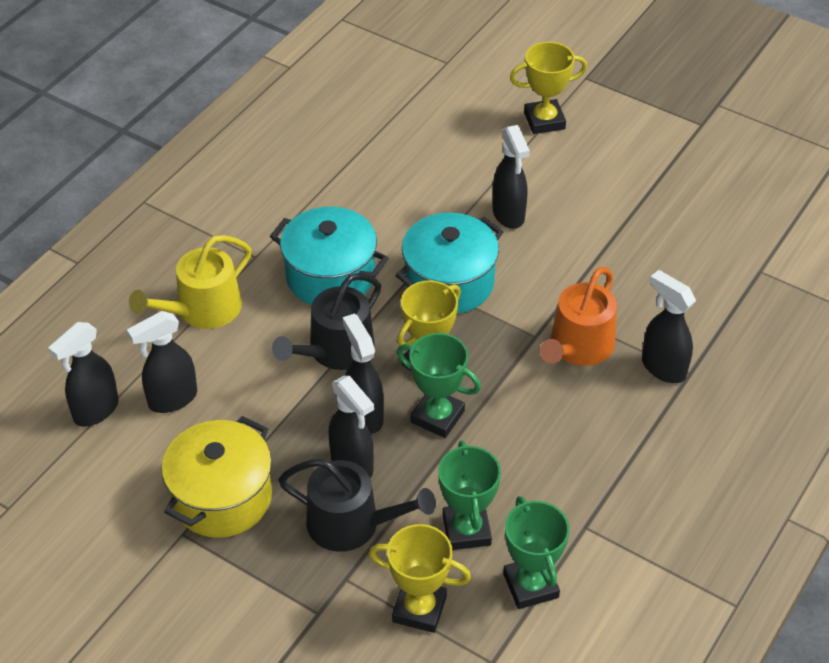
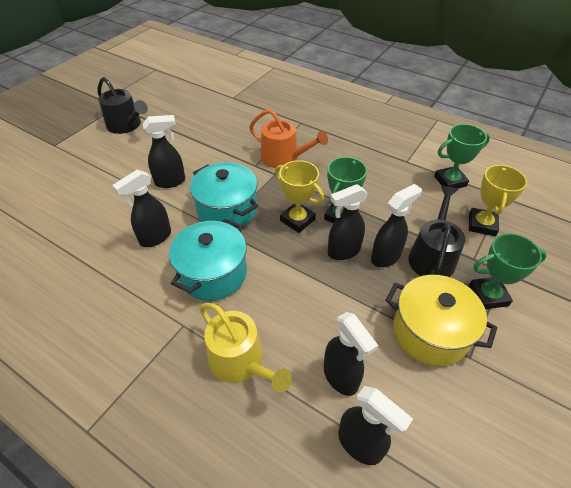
camera: 90 degrees left, 0 degrees up
black watering can [272,273,381,370] -> black watering can moved to [97,77,148,134]
green trophy [438,441,501,550] -> green trophy moved to [469,233,547,309]
yellow trophy [510,42,587,134] -> none
black spray bottle [642,270,696,383] -> black spray bottle moved to [112,170,171,247]

